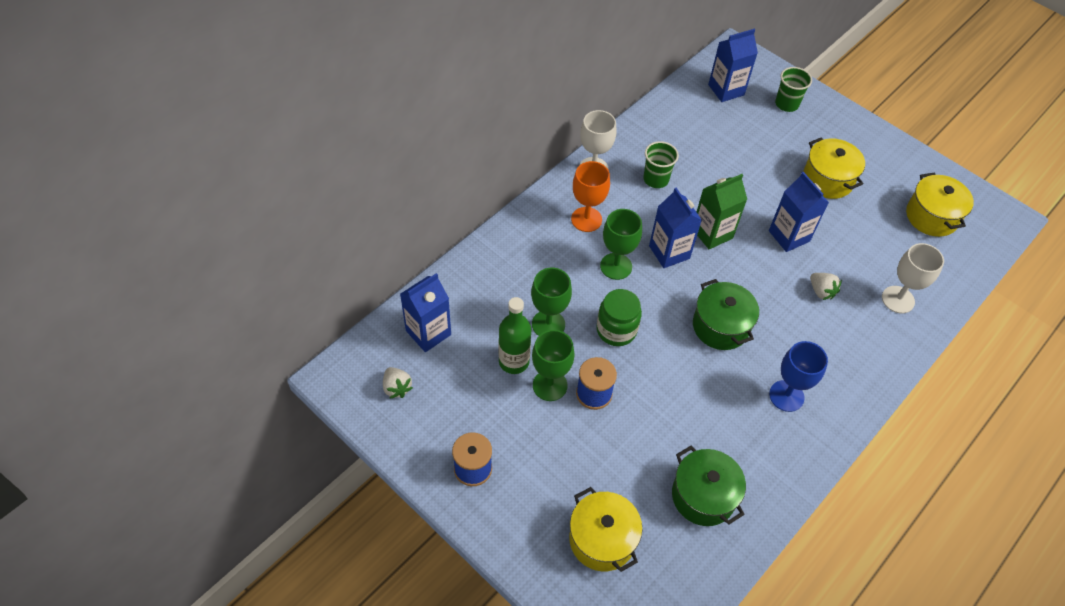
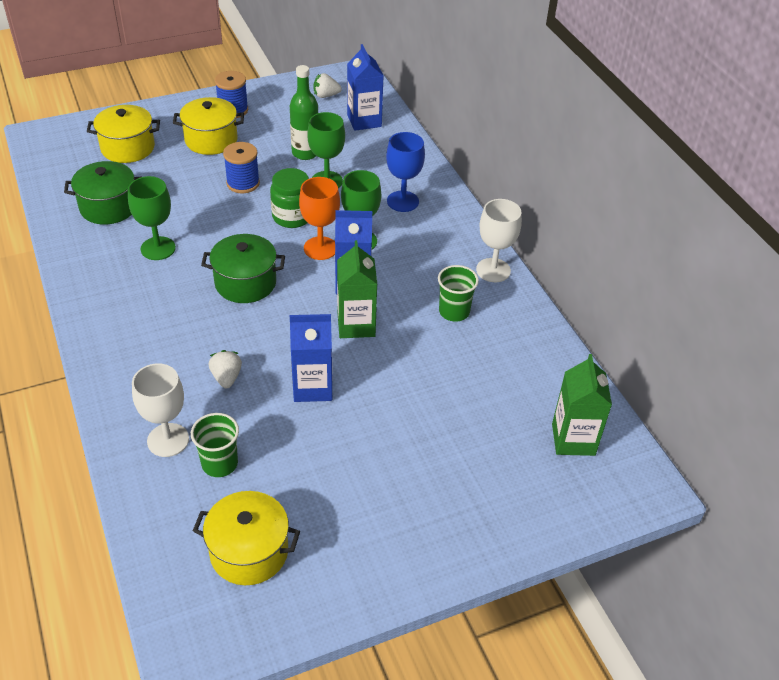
camera: 115 degrees right, 10 degrees down
green goblet [532,330,575,401] -> green goblet moved to [128,176,176,260]
orange goblet [571,161,610,232] -> orange goblet moved to [299,177,340,260]
blue carton [708,29,758,102] -> green carton [552,354,612,456]
blue goblet [769,341,828,412] -> blue goblet moved to [386,132,425,212]
green cup [775,67,812,112] -> green cup moved to [191,413,239,477]
yellow pot [803,138,865,199] -> yellow pot moved to [173,97,244,155]
white strawberry [810,273,842,300] -> white strawberry turned 90 degrees clockwise [209,350,242,388]

